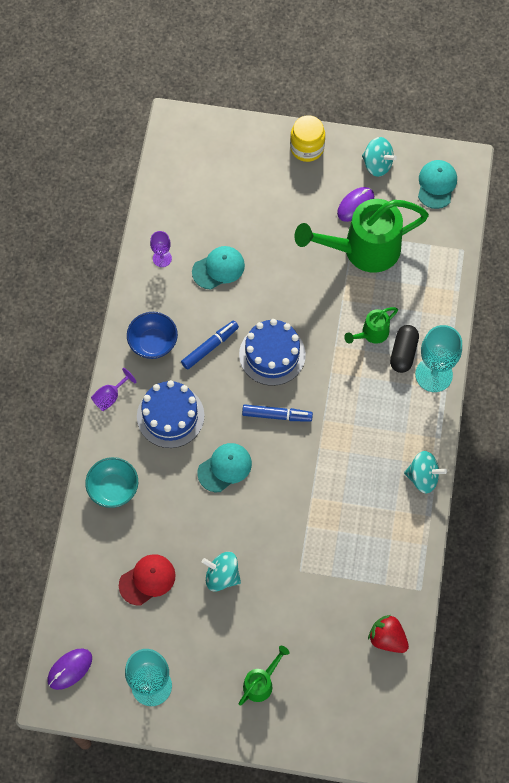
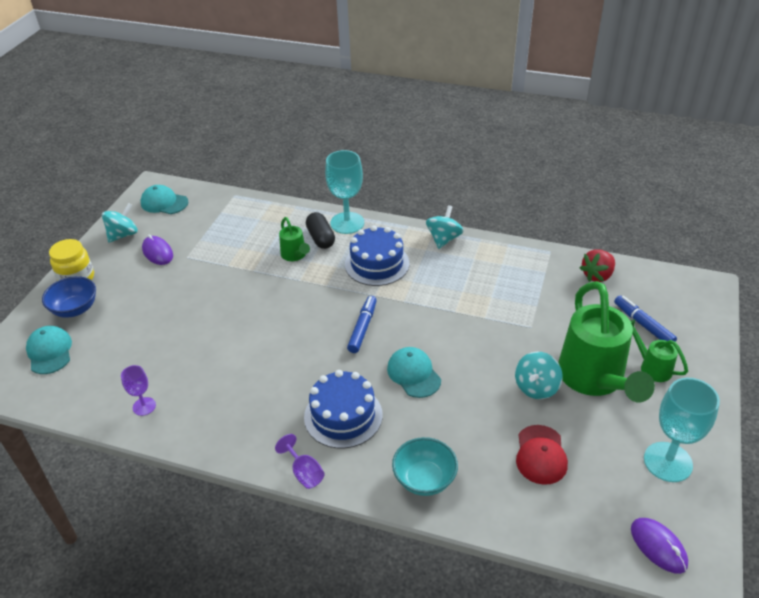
camera: 80 degrees left, 25 degrees down
red cap [119,554,176,605] -> red cap turned 150 degrees counterclockwise [516,425,568,485]
blue bowl [127,312,178,359] -> blue bowl moved to [42,276,96,318]
blue marker [181,321,239,370] -> blue marker moved to [614,296,677,342]
turquoise cap [192,246,245,289] -> turquoise cap moved to [26,326,72,374]
blue cake [239,319,306,386] -> blue cake moved to [345,225,409,286]
green watering can [295,199,429,273] -> green watering can moved to [558,281,655,402]
black capsule [390,325,419,373] -> black capsule turned 45 degrees clockwise [306,212,335,249]

